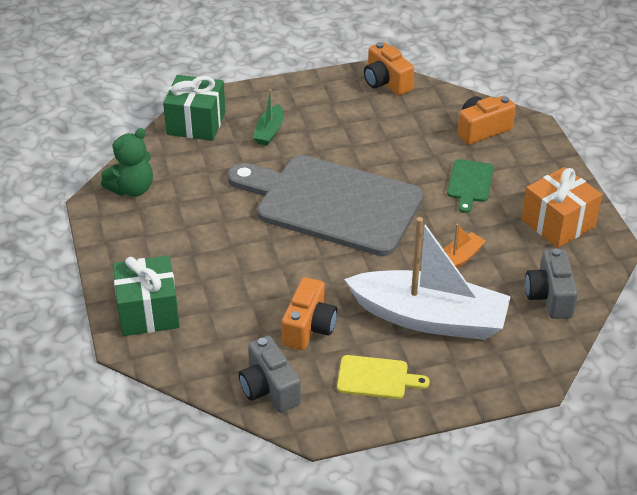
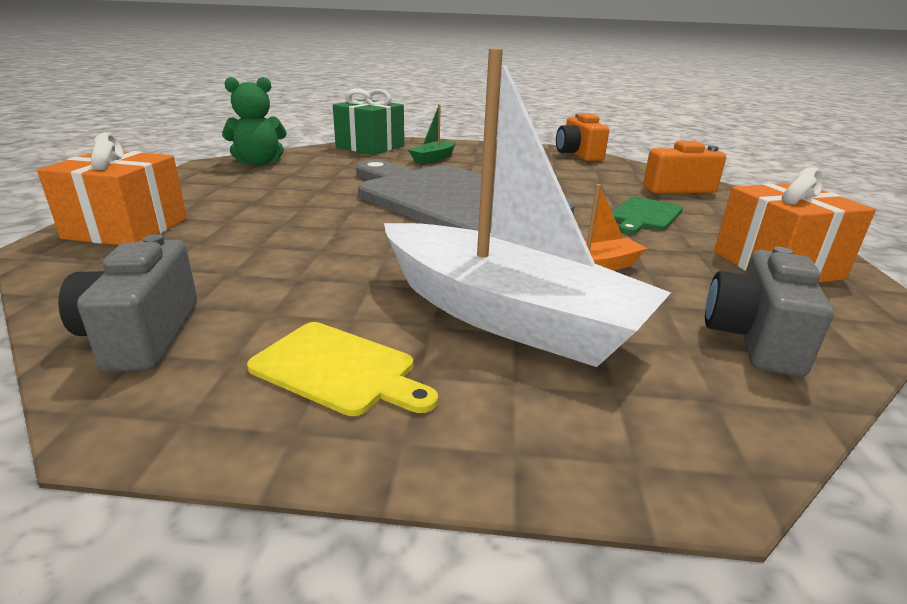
camera: 20 degrees right, 15 degrees down
green gift [113,256,180,336] -> orange gift [37,132,187,245]
orange camera [282,277,337,350] -> none

